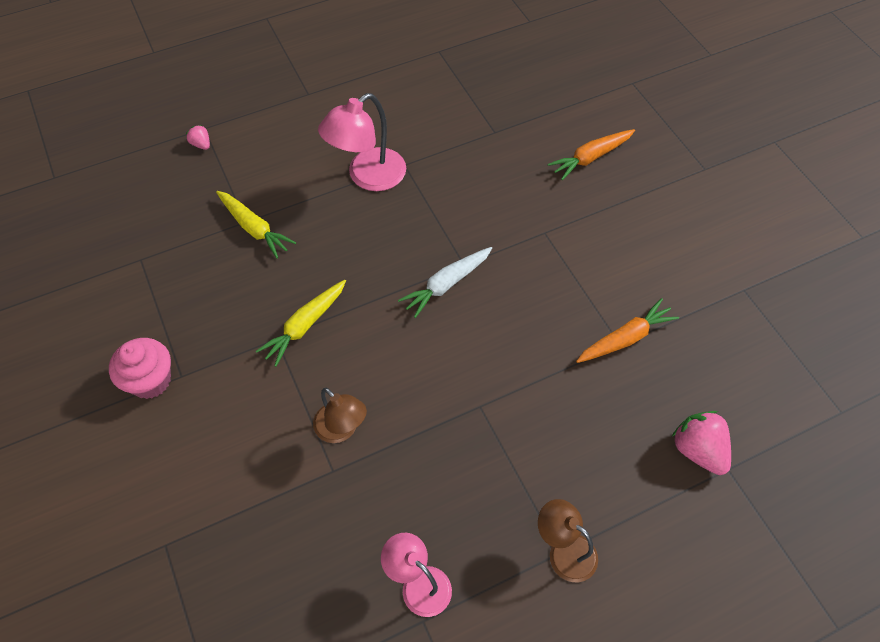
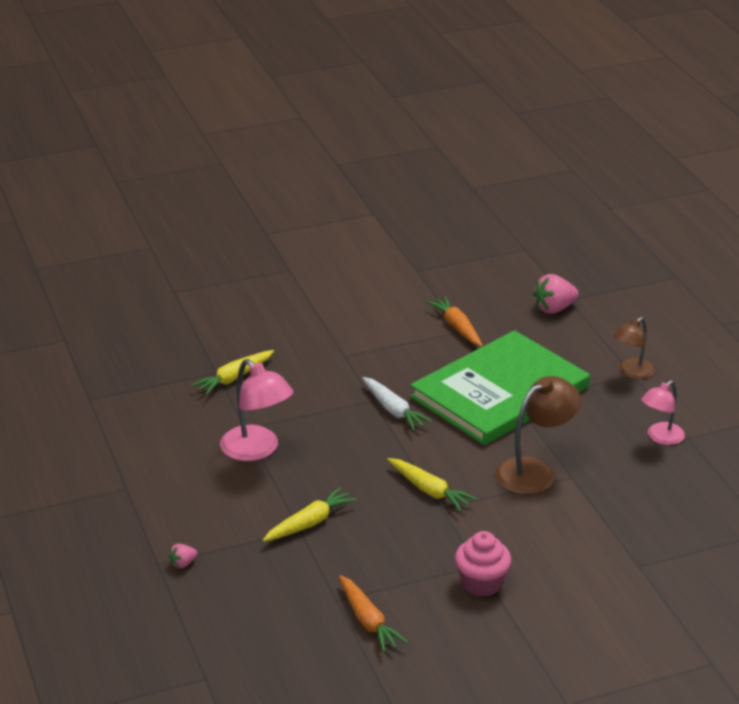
camera: 85 degrees left, 25 degrees down
brown lamp [313,388,367,443] -> brown lamp [495,376,581,495], size x1.56
orange carrot [547,129,635,180] -> orange carrot moved to [339,575,408,653]
none -> yellow carrot [191,350,274,395]
none -> green book [410,330,590,445]

